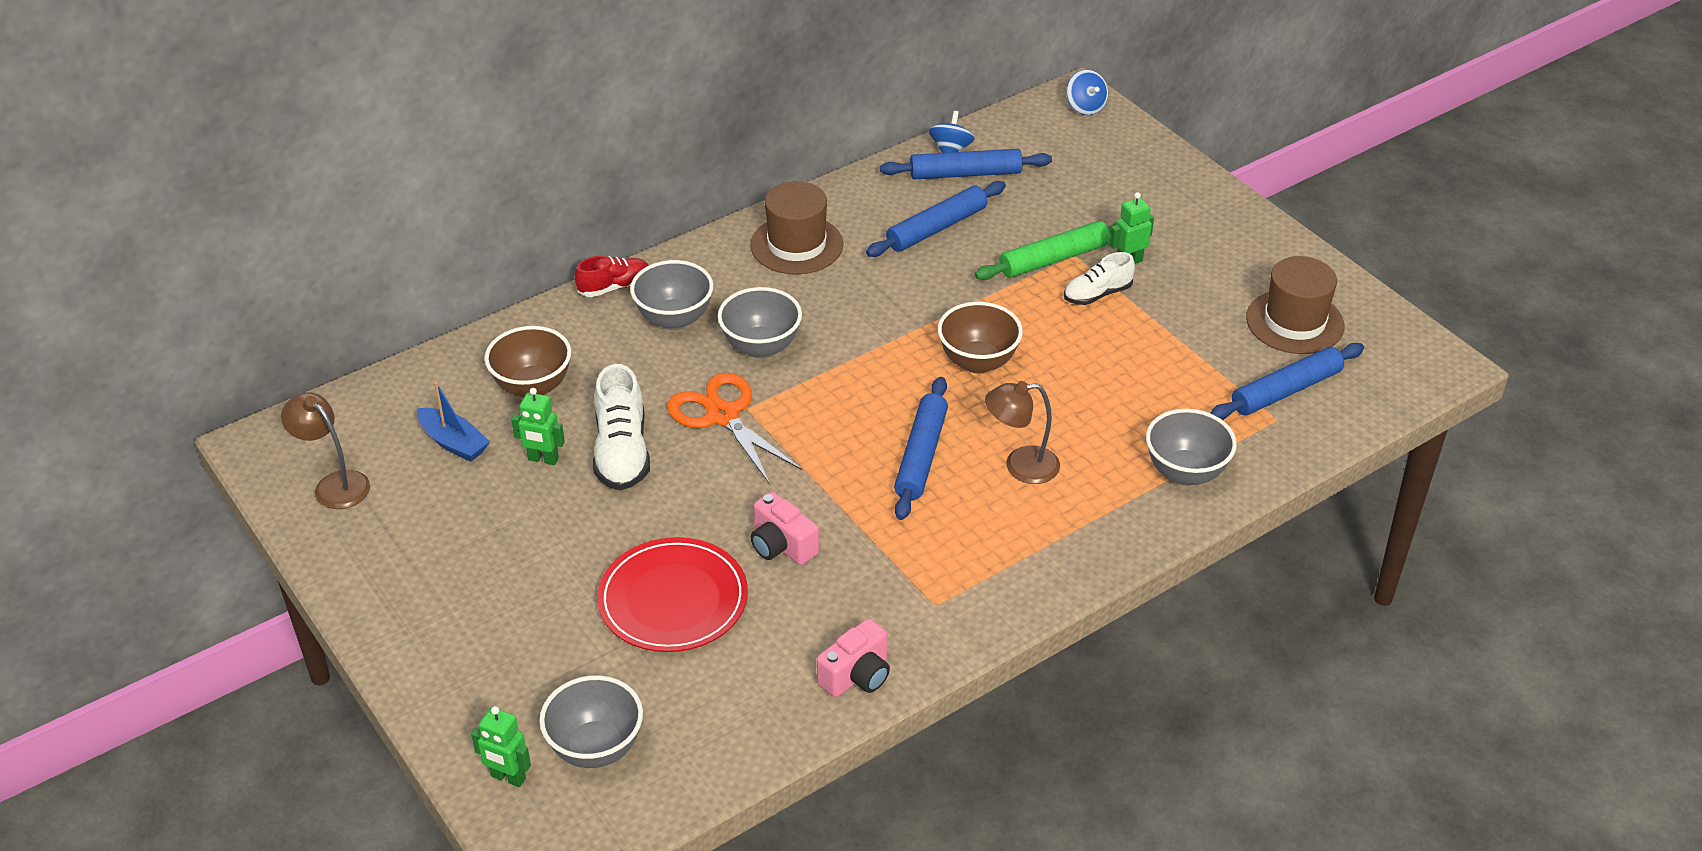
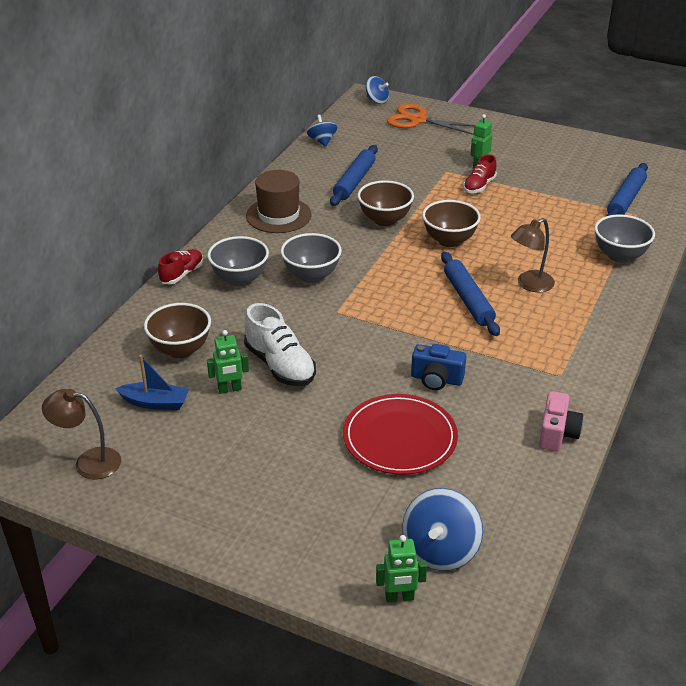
camera: 30 degrees left, 5 degrees down
grey bowl [539,675,643,768] -> blue spinning top [402,488,483,571]
orange scissors [667,372,802,485] -> orange scissors moved to [387,104,475,135]
pink camera [750,492,819,565] -> blue camera [411,344,466,390]
blue rolling pin [880,149,1052,180] -> none
green rolling pin [975,221,1116,280] -> none
white shoe [1064,252,1135,305] -> red shoe [463,154,497,193]
brown hat [1246,256,1344,354] -> none
none -> brown bowl [357,180,414,226]

